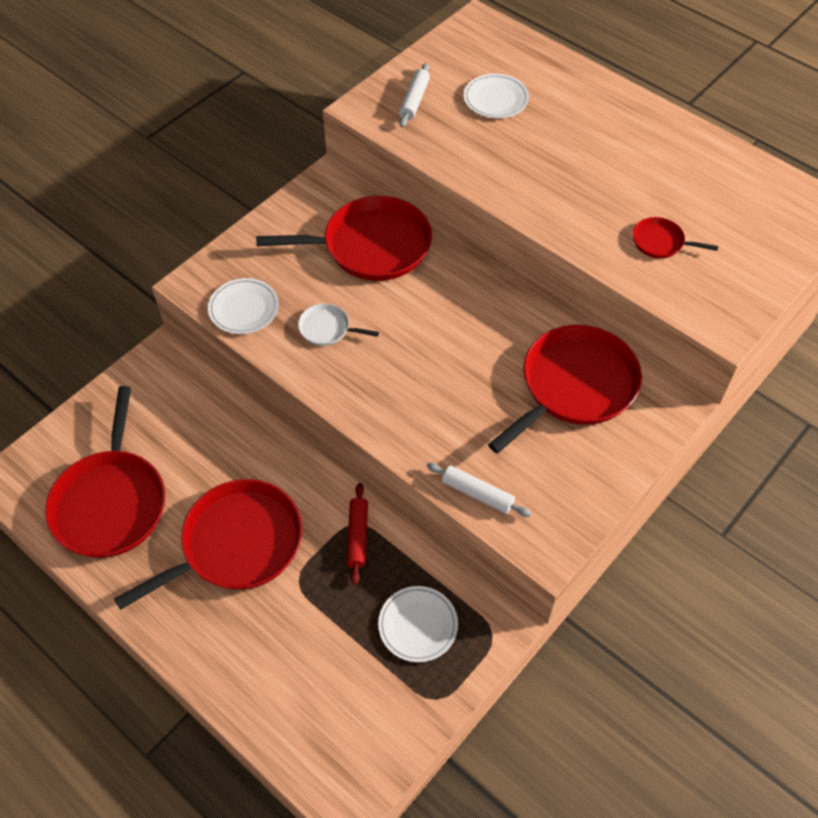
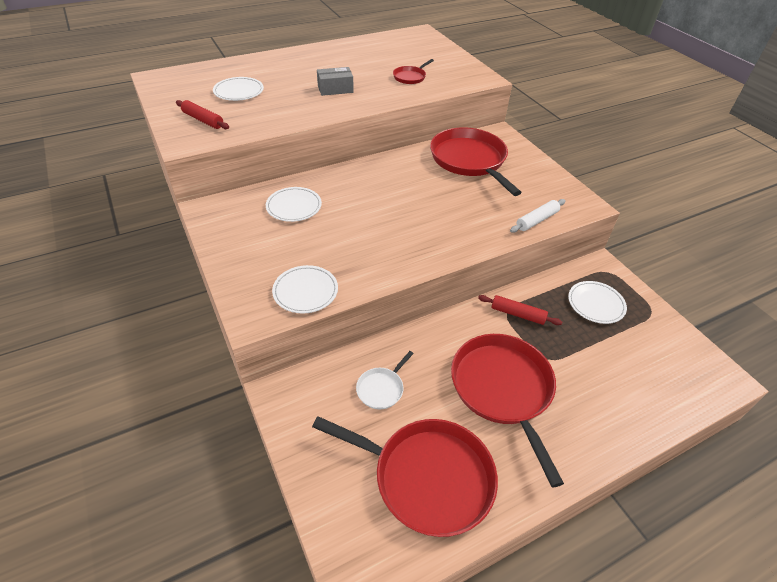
camera: 70 degrees left, 10 degrees down
red pan [256,196,432,281] -> white plate [266,187,322,222]
white pan [298,303,379,346] -> white pan moved to [356,351,414,409]
white rolling pin [399,63,430,127] -> red rolling pin [176,100,229,129]
none -> grey box [317,67,354,96]

